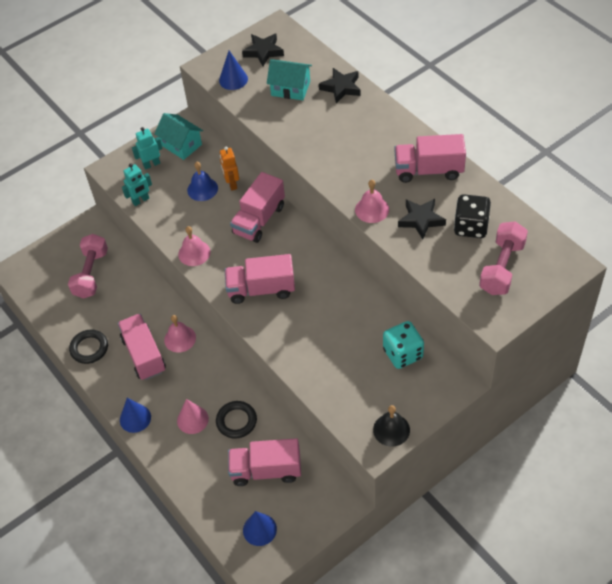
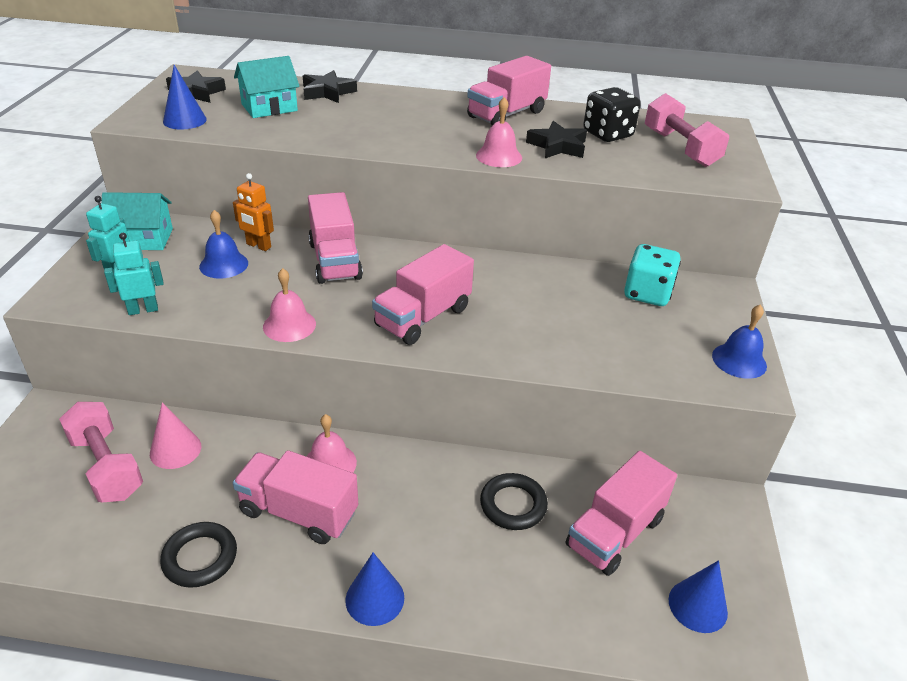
camera: 50 degrees left, 15 degrees down
turquoise robot [122,163,152,206] -> turquoise robot turned 120 degrees counterclockwise [104,233,164,315]
pink cone [177,399,209,434] -> pink cone moved to [150,402,201,469]
black bell [373,405,410,447] -> blue bell [712,304,767,379]

